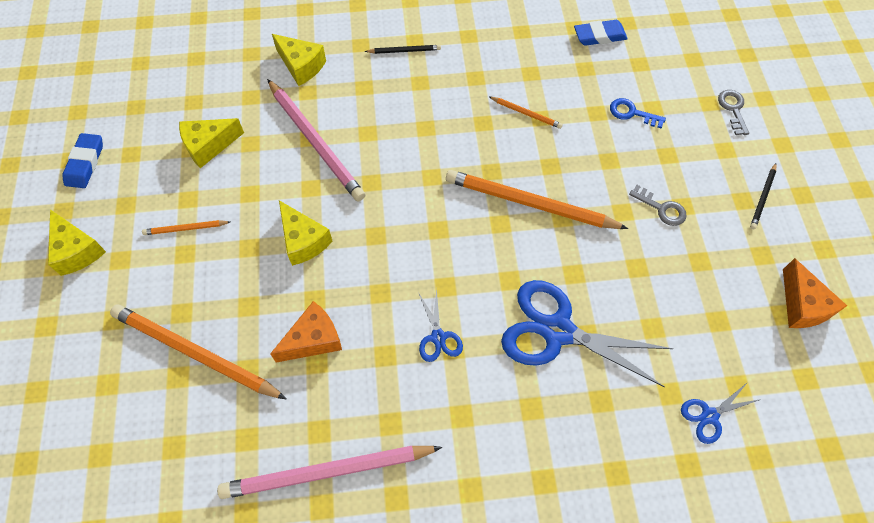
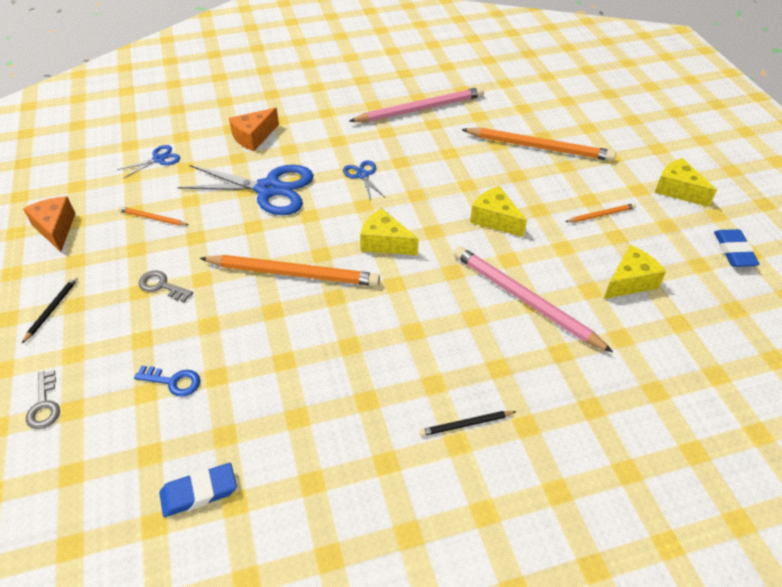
camera: 170 degrees right, 15 degrees down
orange cheese [270,301,342,363] -> orange cheese moved to [229,108,279,151]
yellow cheese [272,34,326,86] -> yellow cheese moved to [360,208,419,255]
orange pencil [489,96,563,129] -> orange pencil moved to [118,206,188,226]

